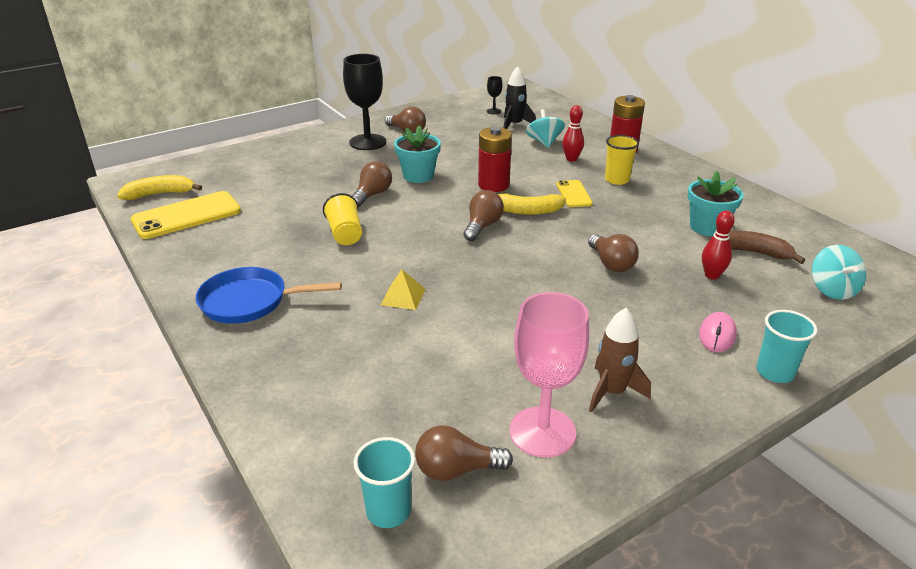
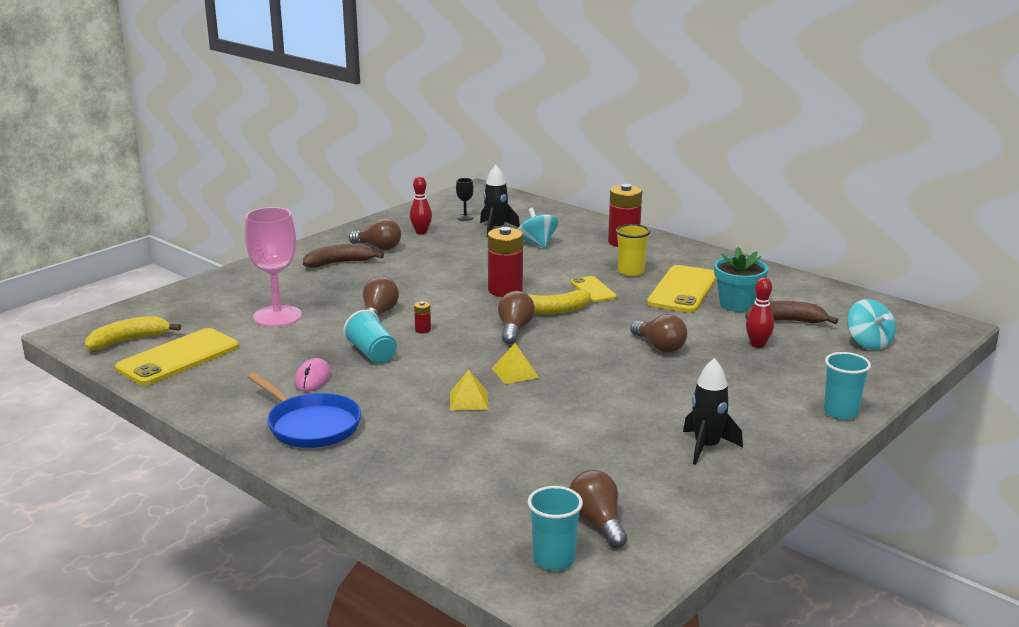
camera: 15 degrees left, 10 degrees down
blue pan [196,267,342,324] -> blue pan turned 120 degrees counterclockwise [247,372,361,448]
yellow cup [323,193,362,245] -> turquoise cup [343,310,397,364]
black goblet [343,54,386,150] -> brown banana [303,244,384,268]
turquoise flower pot [394,125,441,183] -> none
brown light bulb [415,425,513,481] -> brown light bulb turned 90 degrees clockwise [570,470,627,548]
pink goblet [509,292,589,457] -> pink goblet moved to [245,207,302,327]
red bowling pin [562,105,584,162] -> red bowling pin moved to [410,176,432,234]
brown rocket [589,308,651,413] -> black rocket [683,358,743,464]
pink mouse [699,312,737,353] -> pink mouse moved to [295,358,331,392]
none -> red battery [414,302,431,333]
none -> yellow pyramid [491,343,539,384]
none -> yellow phone [647,265,717,313]

